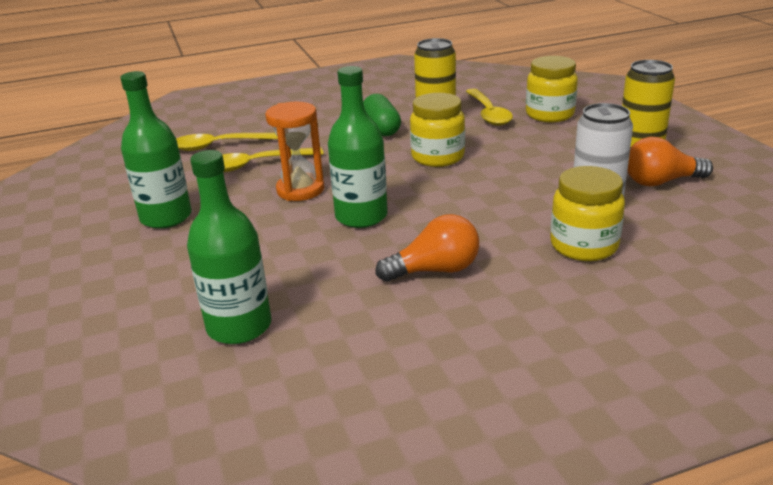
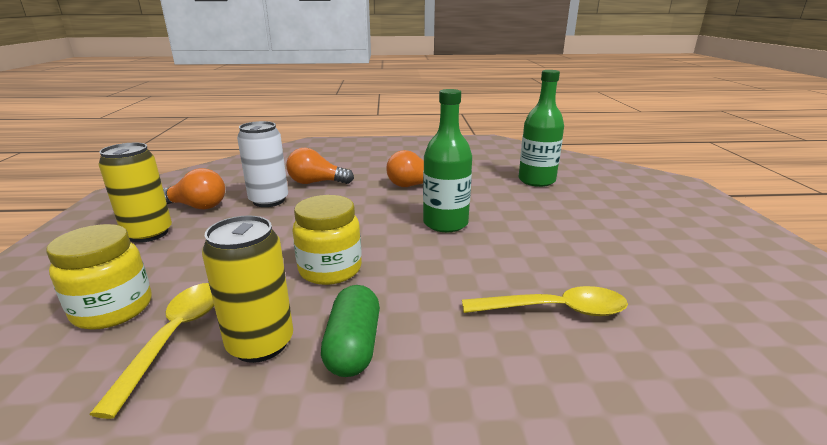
camera: 165 degrees left, 5 degrees down
green bottle [120,71,192,229] -> none
yellow spoon [176,133,278,151] -> none
orange hourglass [265,102,324,201] -> none
yellow jar [550,166,625,261] -> orange light bulb [286,148,354,184]

